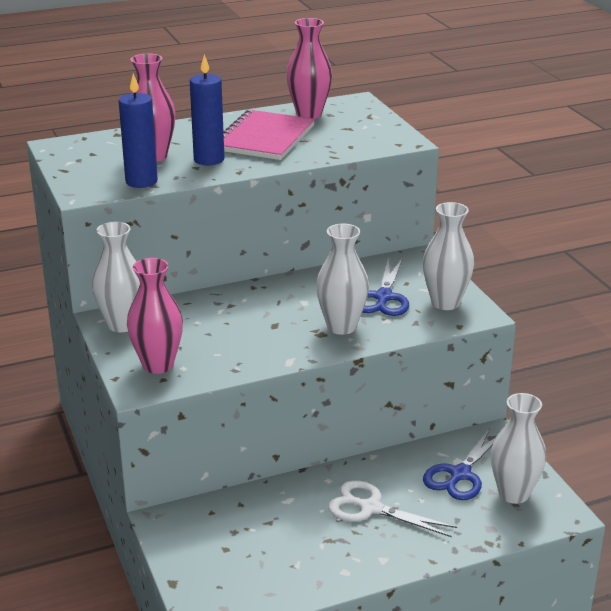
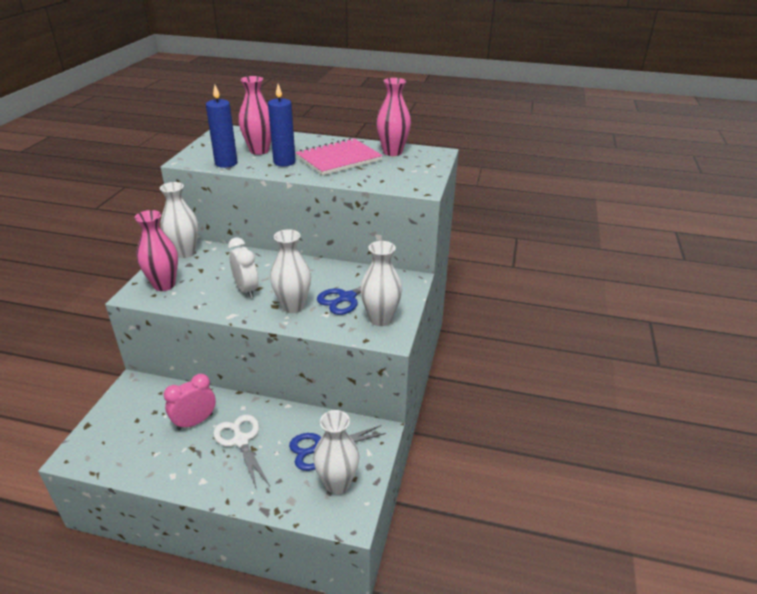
camera: 35 degrees right, 5 degrees up
none -> pink clock [164,374,216,430]
none -> white clock [228,237,258,298]

